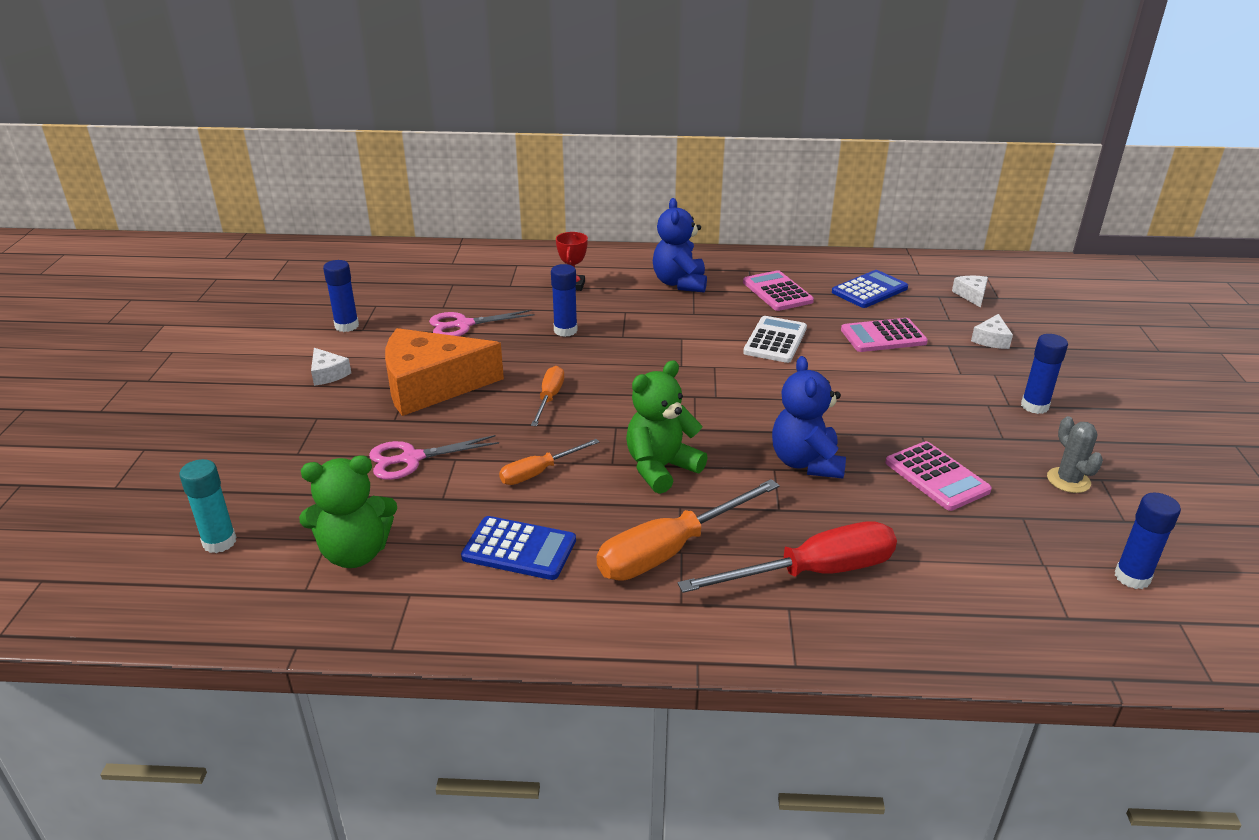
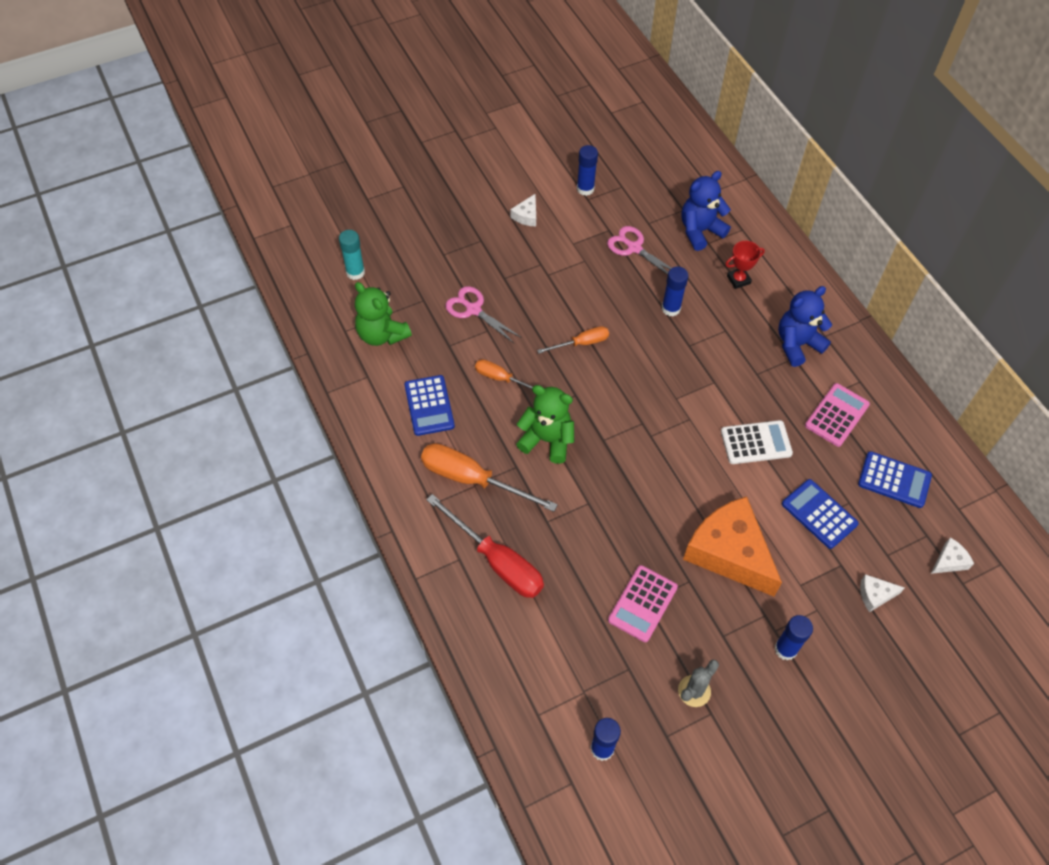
camera: 60 degrees right, 25 degrees up
orange cheese [385,328,504,416] -> orange cheese moved to [683,496,782,596]
blue teddy bear [772,356,846,478] -> blue teddy bear moved to [681,171,731,251]
pink calculator [841,318,928,352] -> blue calculator [782,479,859,549]

